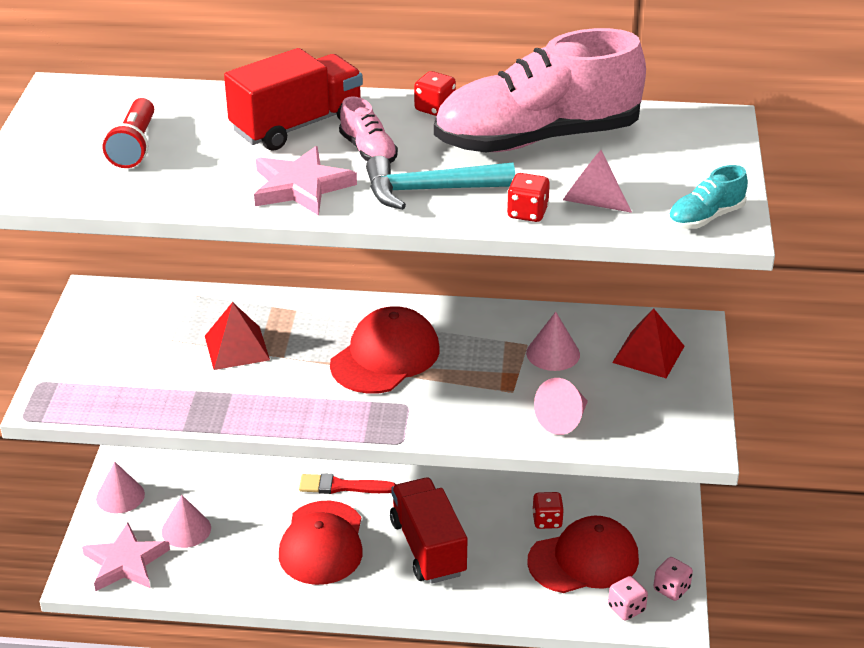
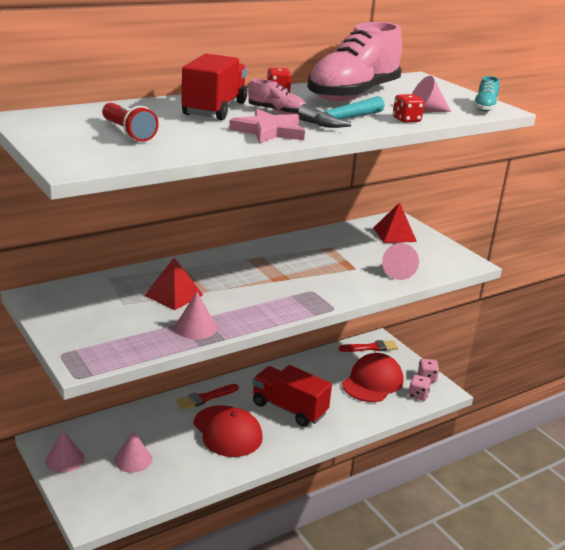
camera: 40 degrees left, 10 degrees down
pink star [82,523,170,591] -> none
red cap [330,306,440,394] -> none
pink cone [526,312,580,371] -> pink cone moved to [175,292,217,339]
red dice [532,492,564,529] -> none
none -> red brush [338,340,398,352]

